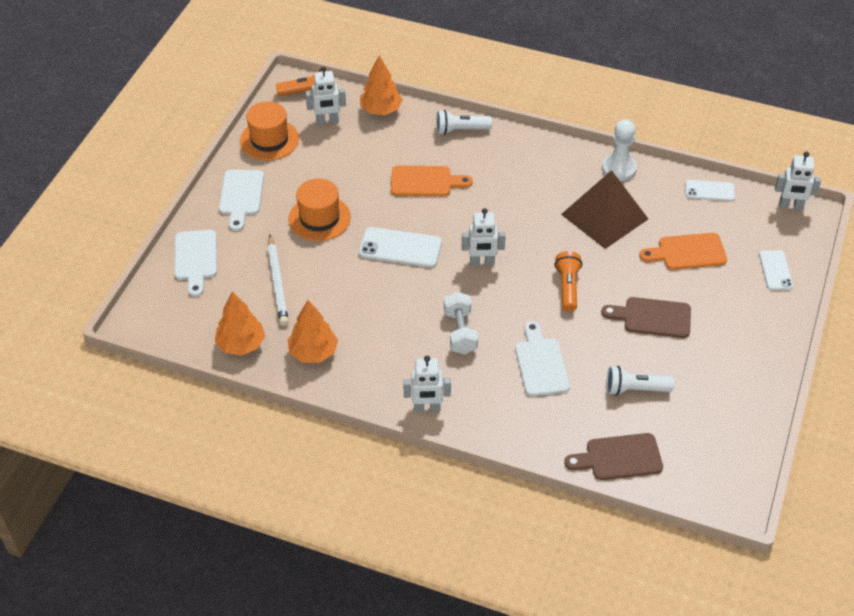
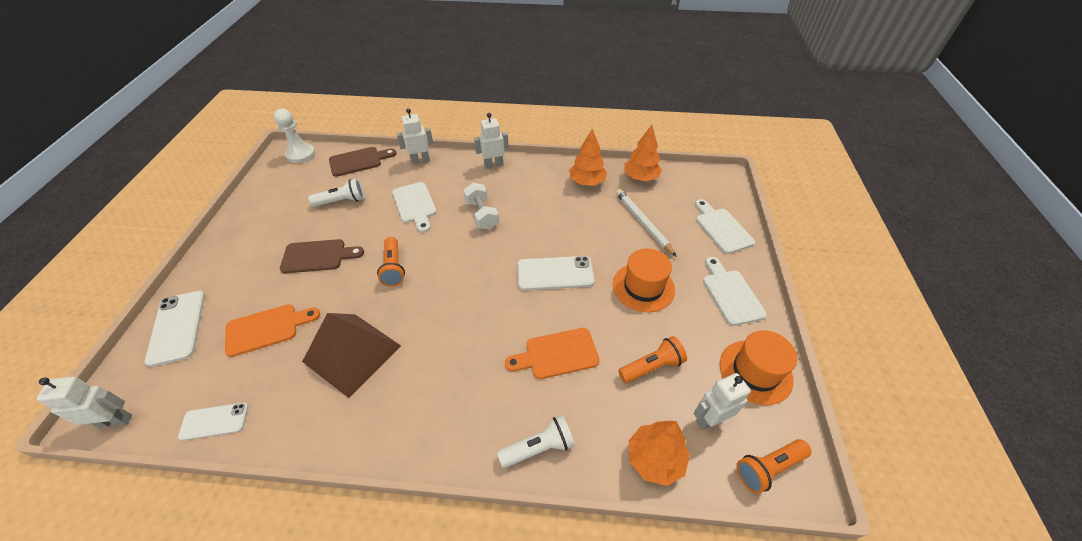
camera: 165 degrees right, 0 degrees up
white robot [462,208,506,266] -> white robot moved to [397,108,433,164]
white pawn [602,119,637,181] -> white pawn moved to [274,109,315,163]
white phone [759,250,793,290] -> white phone [145,291,205,367], size x1.58
none -> orange flashlight [618,336,687,383]

